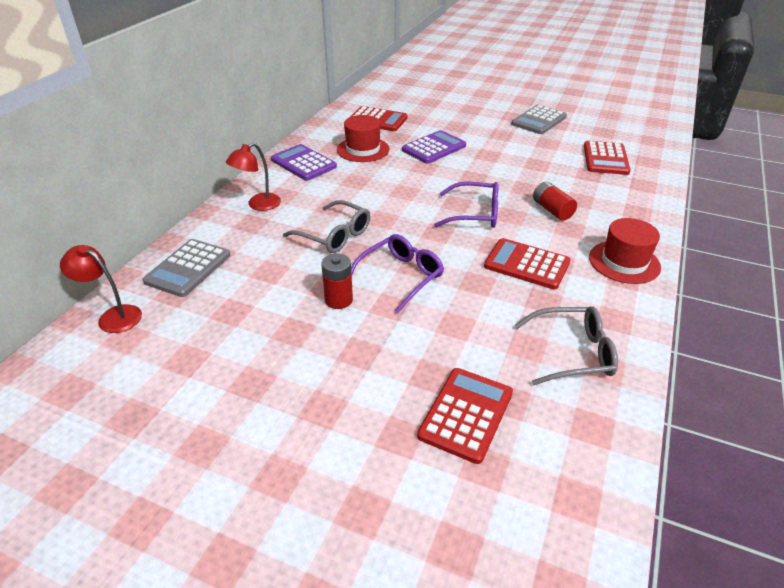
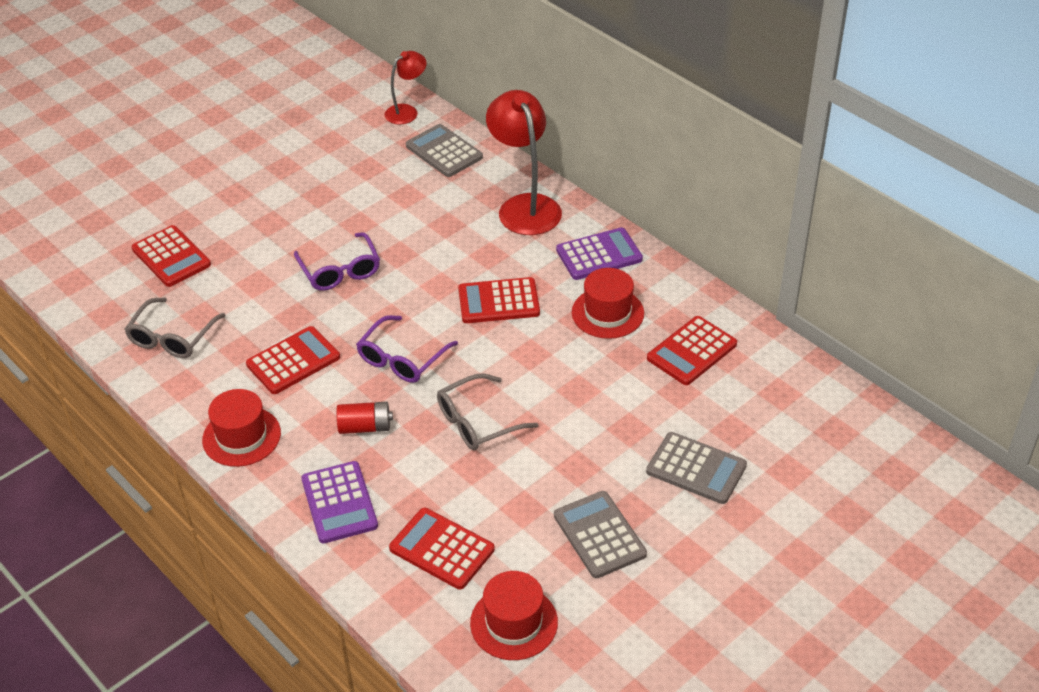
camera: 115 degrees right, 5 degrees up
red lamp [226,143,281,211] -> red lamp [486,90,562,235], size x1.76
grey glasses [283,200,370,253] -> grey glasses moved to [437,373,539,451]
red battery [321,254,353,309] -> none
purple calculator [402,130,466,164] -> purple calculator moved to [301,461,378,543]
none -> red calculator [458,277,540,323]
none -> red hat [470,571,558,660]
none -> grey calculator [646,432,747,504]

